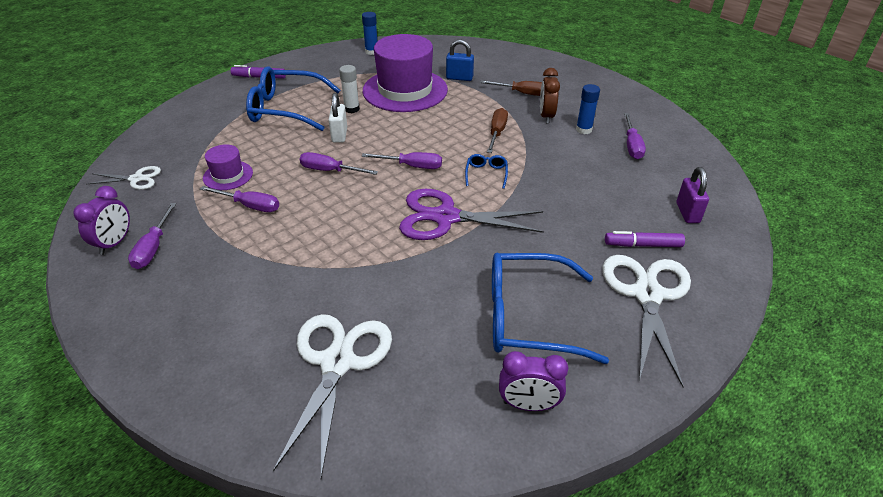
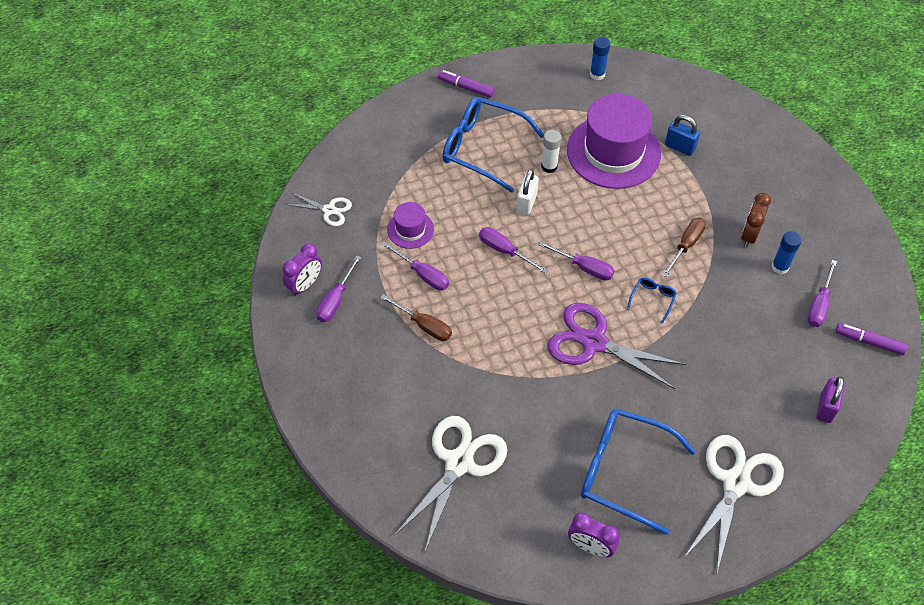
camera: 20 degrees right, 15 degrees up
brown screwdriver [480,80,542,96] -> brown screwdriver moved to [380,294,452,341]
purple marker [605,231,685,247] -> purple marker moved to [835,323,908,355]

